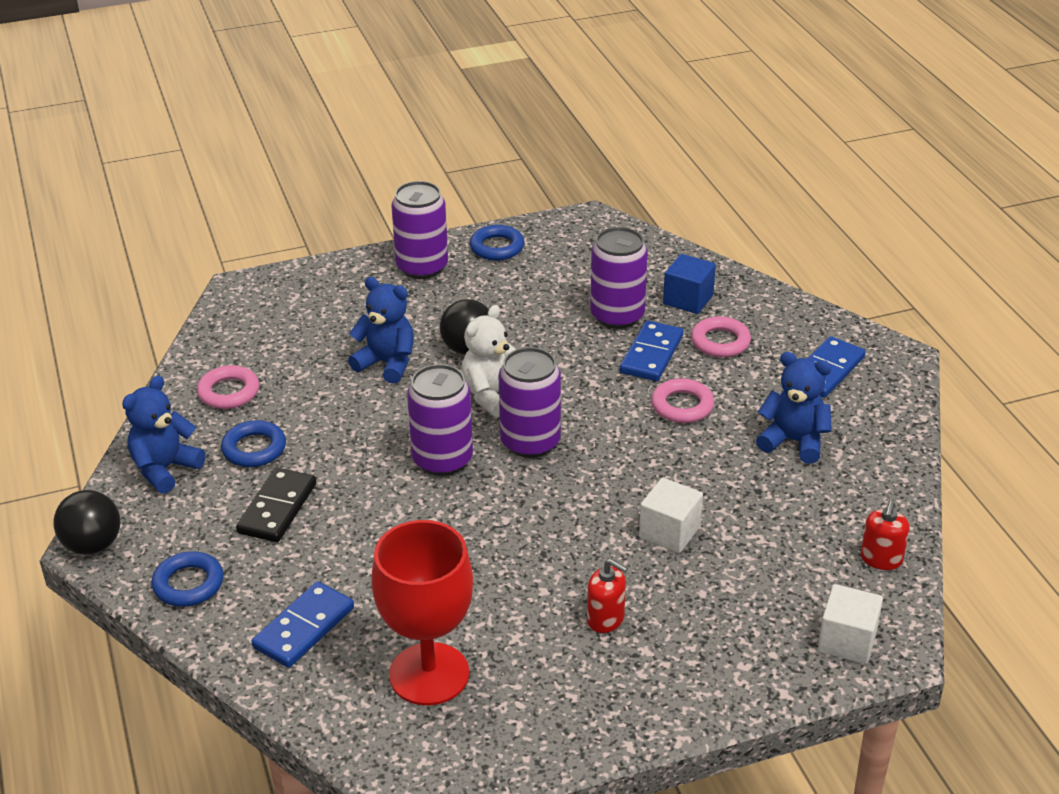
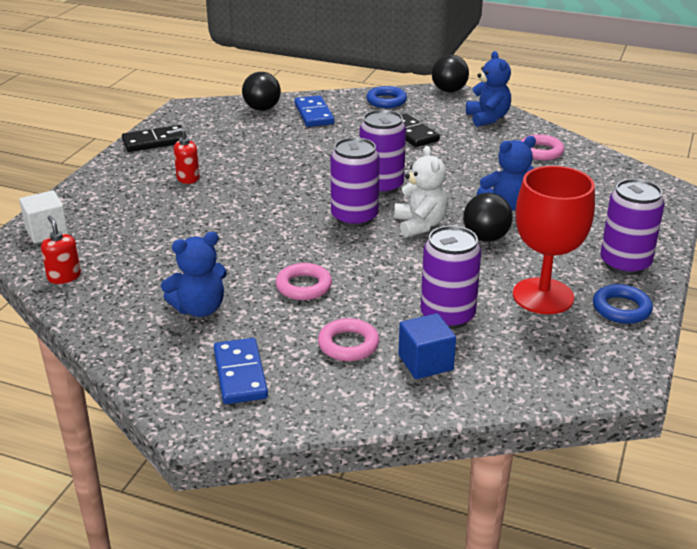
camera: 130 degrees right, 5 degrees down
blue ring [221,420,286,467] -> none
red goblet [371,520,473,705] -> red goblet moved to [513,166,595,314]
blue domino [620,321,684,381] -> none
white cube [639,477,703,553] -> none
none -> black domino [122,125,187,152]
none -> black ball [242,72,281,111]

